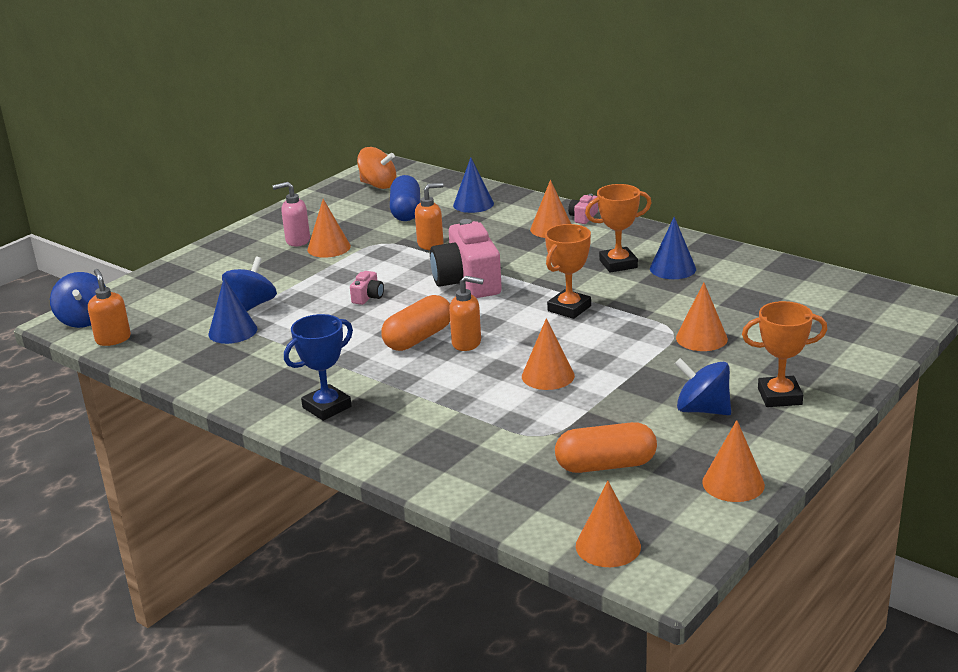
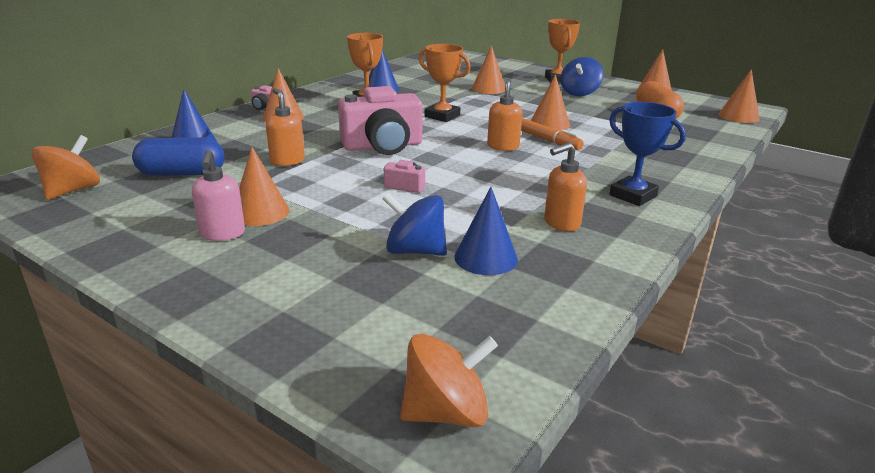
camera: 95 degrees left, 0 degrees up
blue spinning top [50,272,106,328] -> orange spinning top [400,334,498,427]
orange soap dispenser [88,269,131,346] -> orange soap dispenser moved to [544,143,587,231]
orange capsule [381,295,450,351] -> none
none -> orange marker [521,118,584,150]

